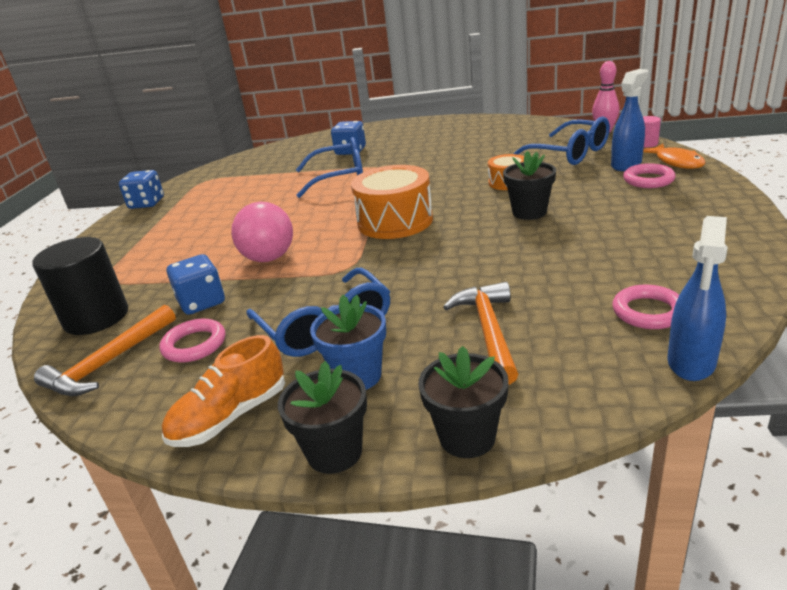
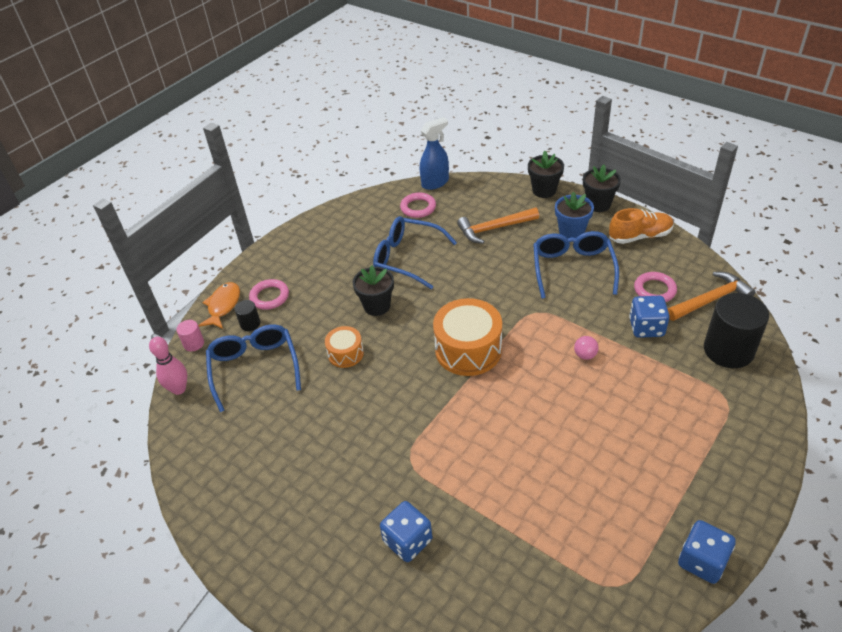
camera: 150 degrees left, 15 degrees up
pink ball [231,202,293,262] -> pink ball [574,336,599,360], size x0.47
blue glasses [296,137,363,198] -> blue glasses moved to [373,216,457,289]
orange hammer [443,282,519,385] -> orange hammer turned 45 degrees clockwise [457,208,539,244]
blue spray bottle [611,69,649,171] -> black cylinder [235,300,260,331]

